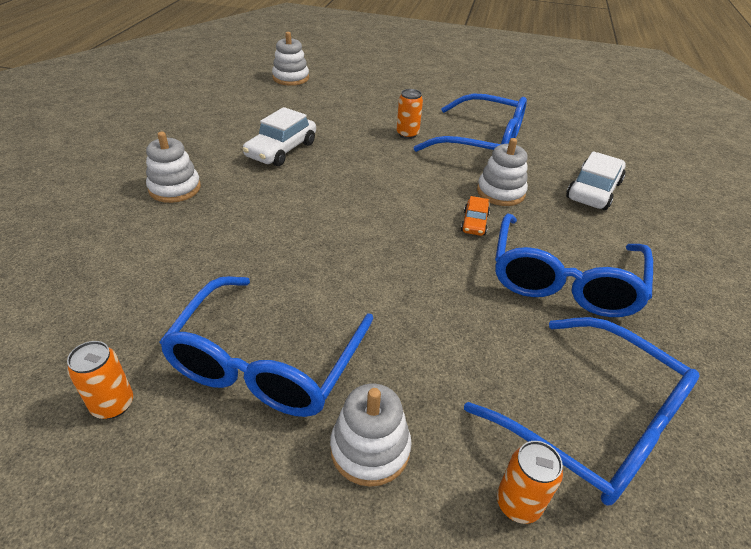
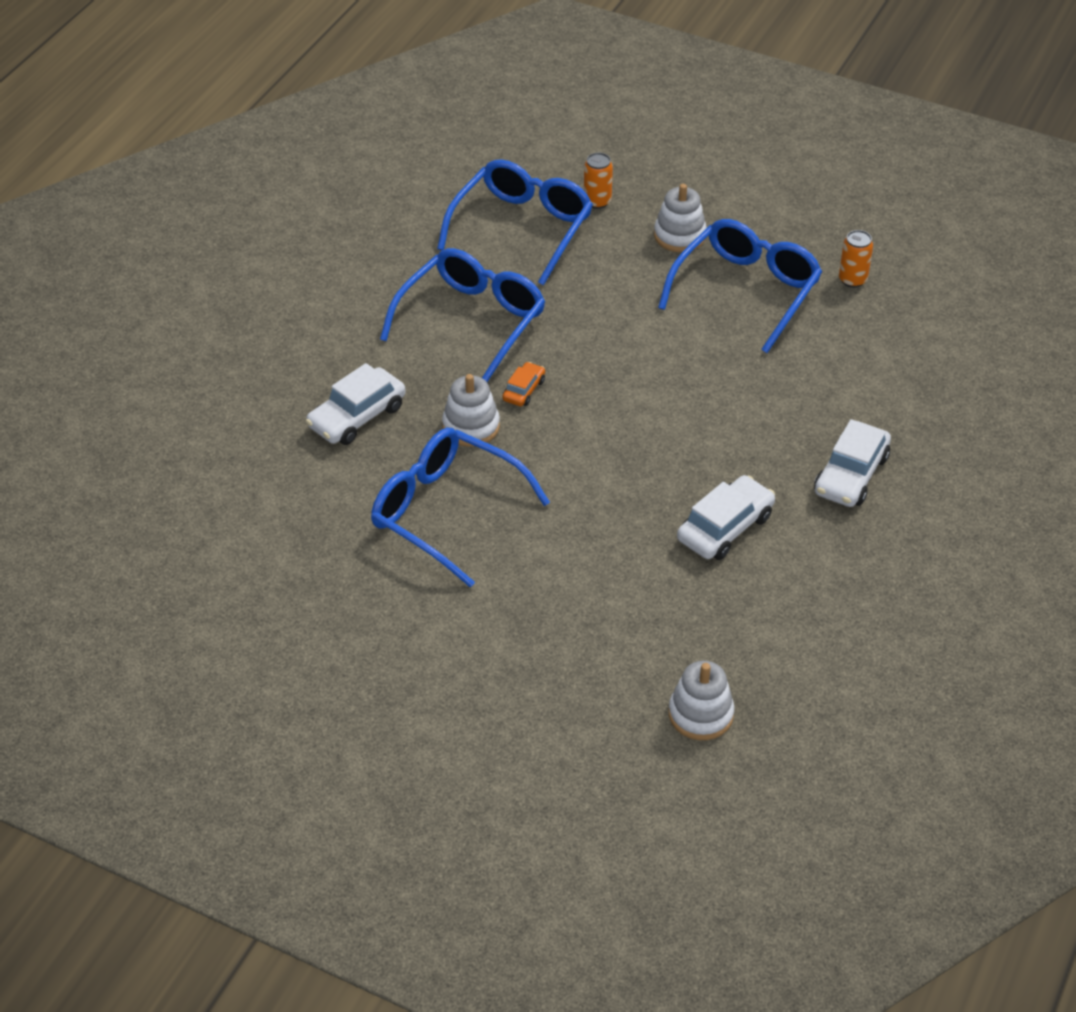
camera: 165 degrees left, 5 degrees up
white stacking toy [146,132,201,203] -> white car [814,419,891,507]
orange can [397,89,423,139] -> none
blue glasses [464,317,700,506] -> blue glasses turned 60 degrees clockwise [437,159,593,285]

